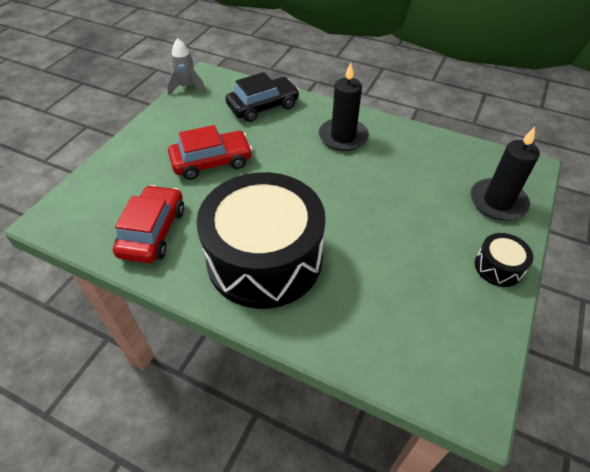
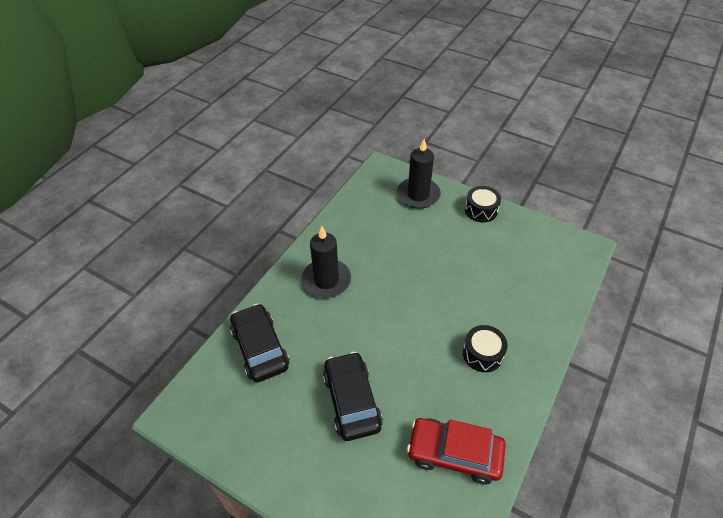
camera: 85 degrees left, 0 degrees up
grey rocket [167,38,206,95] -> none
red car [168,125,253,180] -> black car [323,352,383,441]
black drum [196,172,325,309] -> black drum [463,325,508,372], size x0.40

